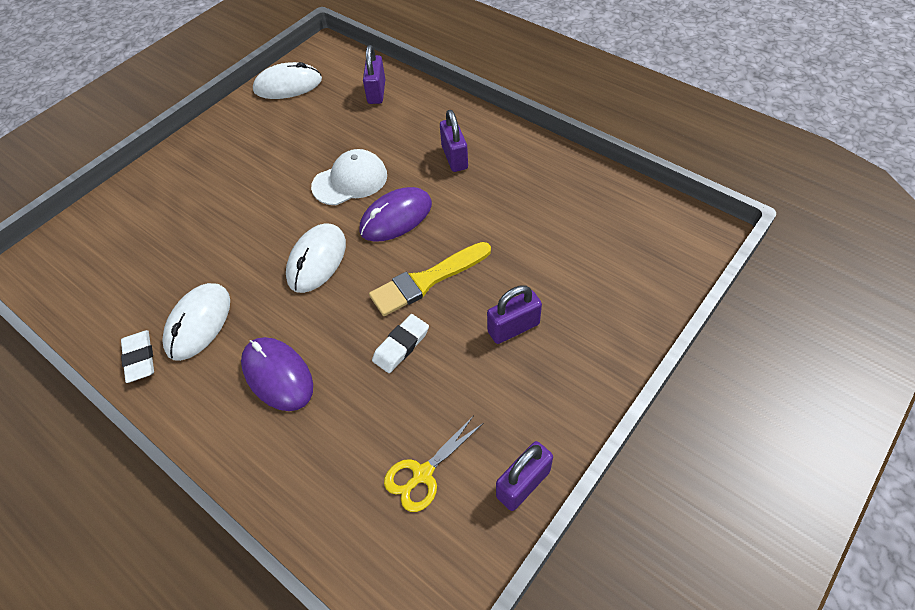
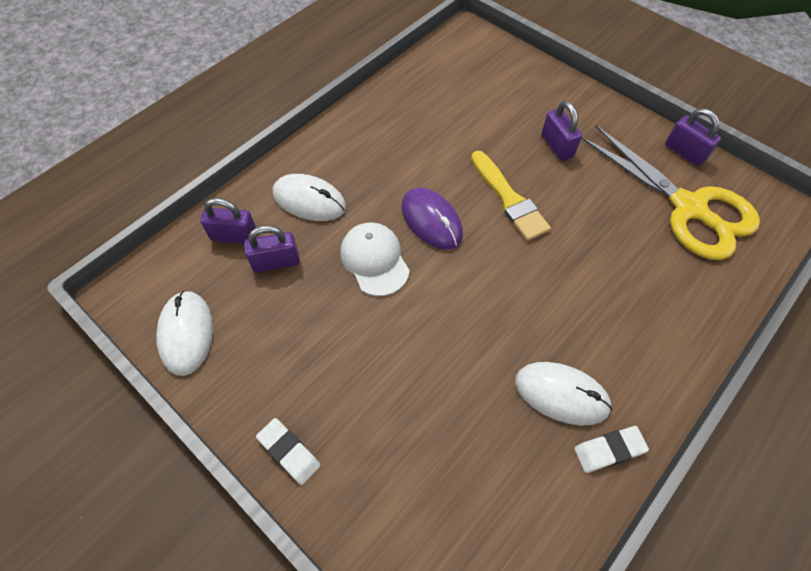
camera: 90 degrees left, 5 degrees up
purple mouse [241,337,313,411] -> none
white mouse [286,223,346,293] -> white mouse moved to [273,174,346,221]
white eraser [372,314,429,373] -> white eraser moved to [256,418,321,485]
yellow scissors [384,415,482,512] -> yellow scissors [581,125,760,260], size x2.20
purple padlock [440,110,468,172] -> purple padlock moved to [244,225,300,273]

